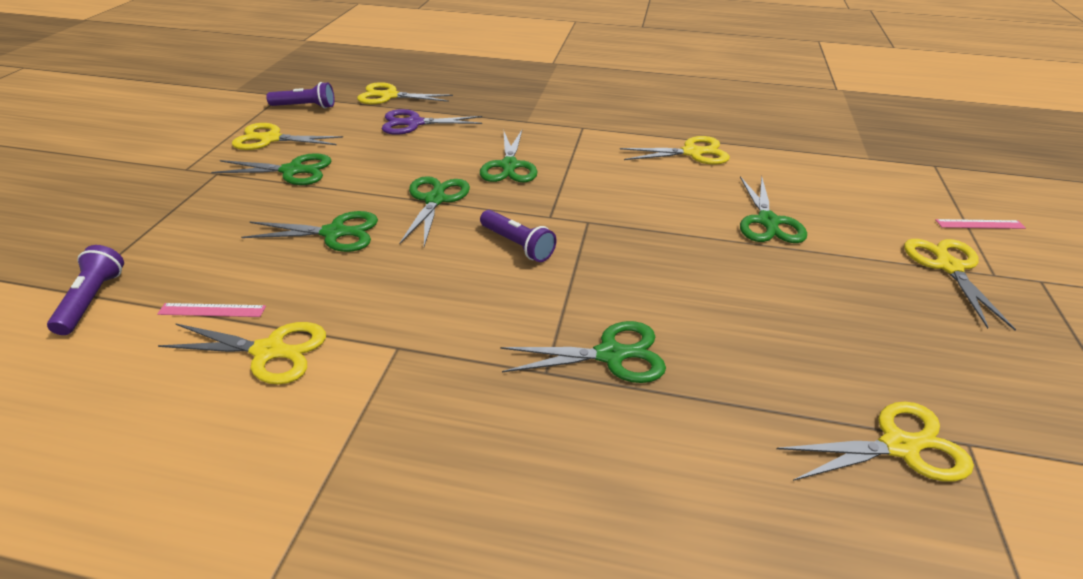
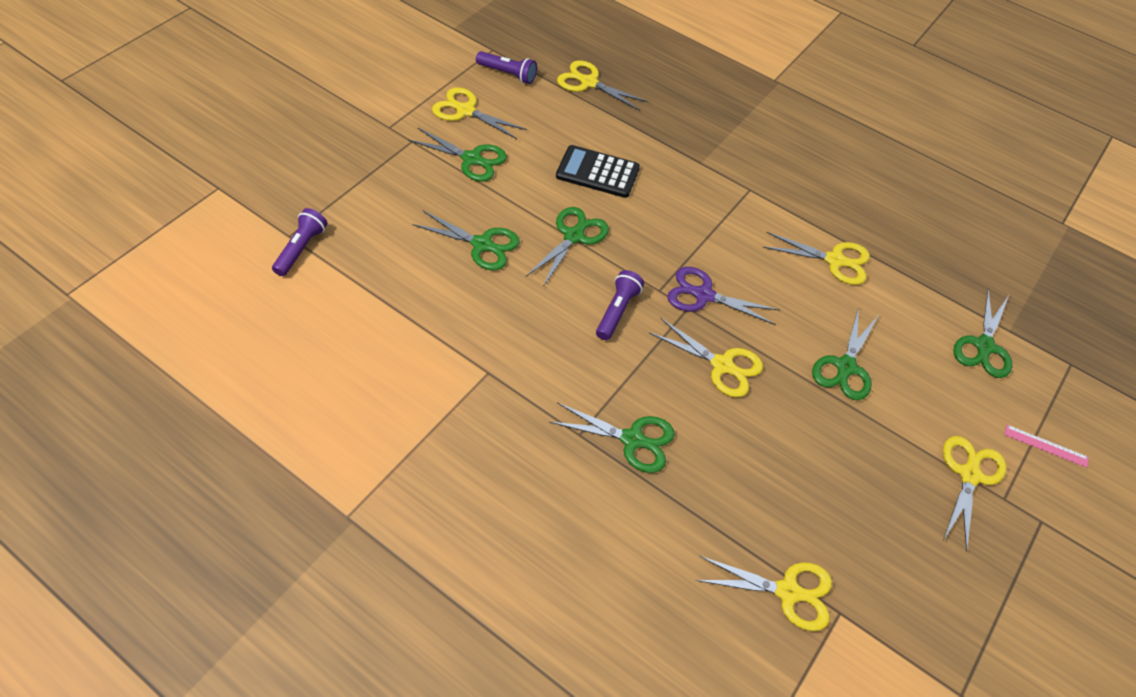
camera: 20 degrees right, 15 degrees up
pink ruler [157,303,266,317] -> none
yellow scissors [158,322,326,385] -> yellow scissors moved to [650,318,763,398]
purple scissors [382,109,482,135] -> purple scissors moved to [667,267,780,325]
green scissors [480,130,538,182] -> green scissors moved to [953,288,1012,378]
purple flashlight [480,210,556,262] -> purple flashlight turned 135 degrees counterclockwise [596,270,644,340]
none -> black calculator [556,145,640,198]

